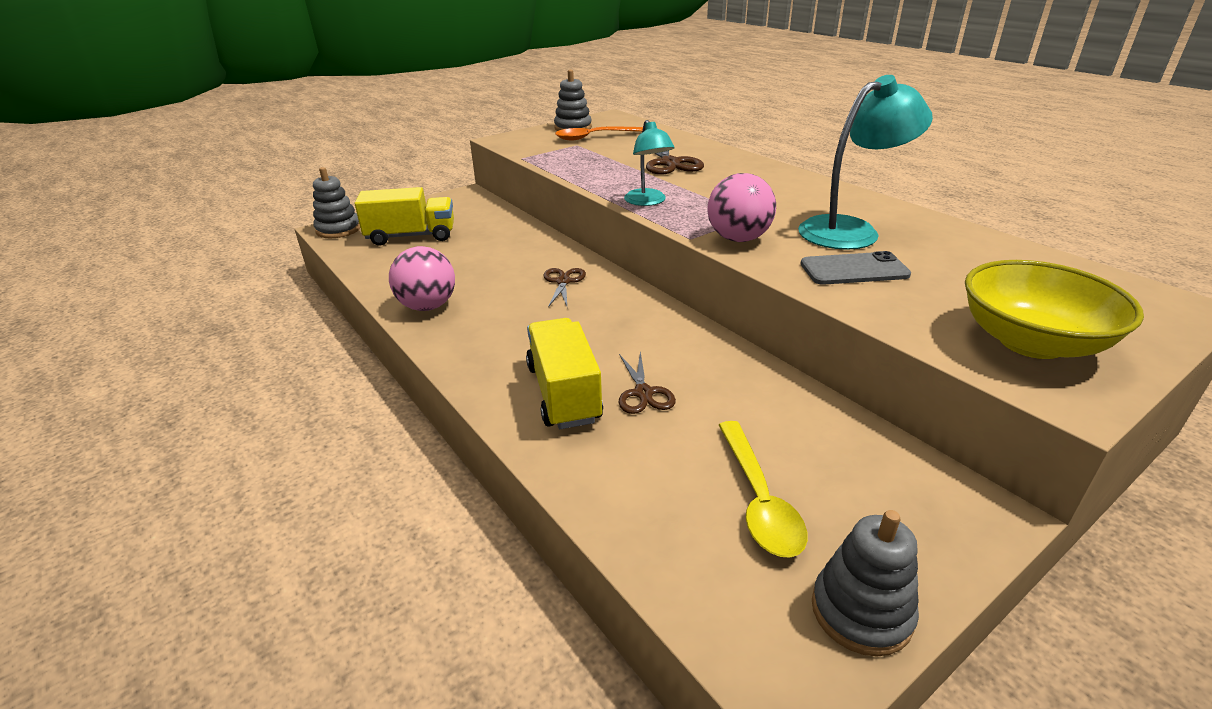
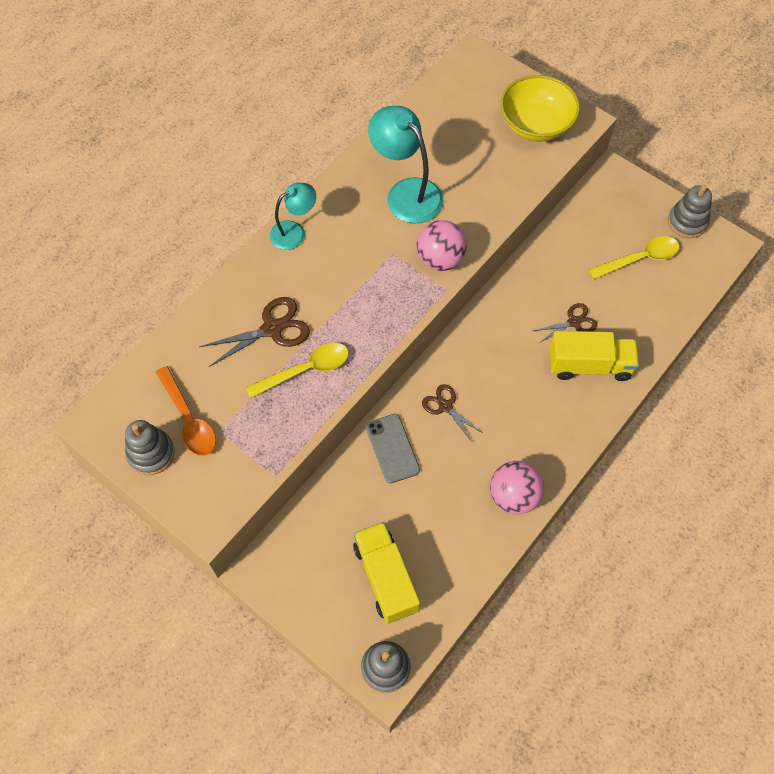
camera: 105 degrees left, 30 degrees up
yellow truck [526,318,603,429] -> yellow truck turned 150 degrees counterclockwise [549,331,639,381]
brown scissors [543,268,586,307] -> brown scissors turned 60 degrees clockwise [422,384,482,442]
turquoise lamp [624,120,675,206] -> turquoise lamp moved to [270,183,316,250]
grey phone [801,251,911,285] -> grey phone moved to [366,414,420,484]
none -> yellow spoon [245,343,349,398]

